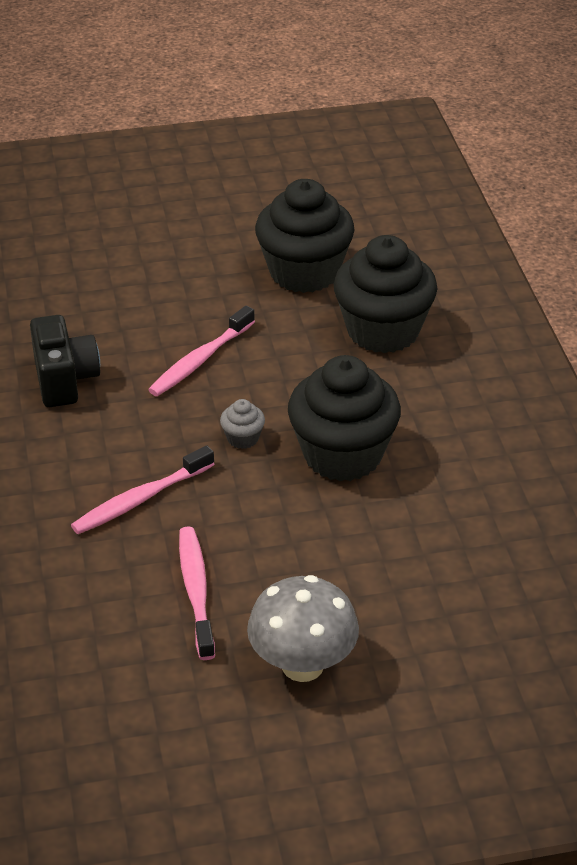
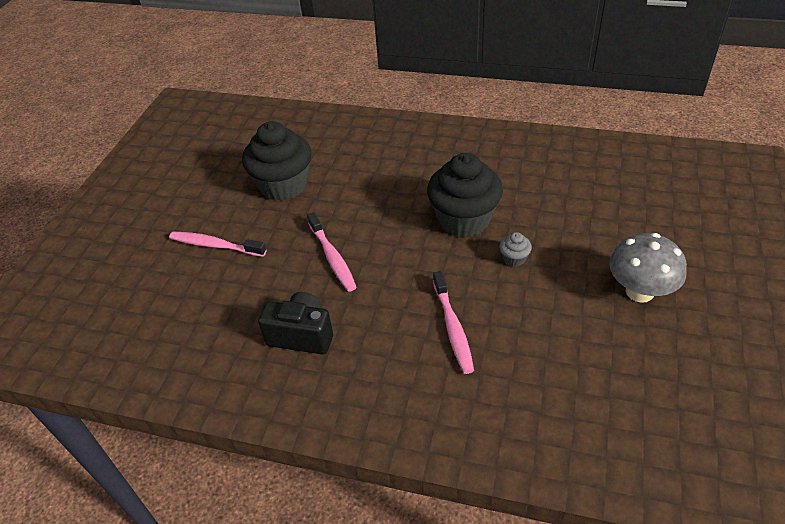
camera: 60 degrees left, 5 degrees up
pink toothbrush [179,526,215,660] -> pink toothbrush moved to [169,232,267,257]
grey cupcake [220,399,265,449] -> grey cupcake moved to [499,232,532,267]
black cupcake [334,235,437,353] -> none

